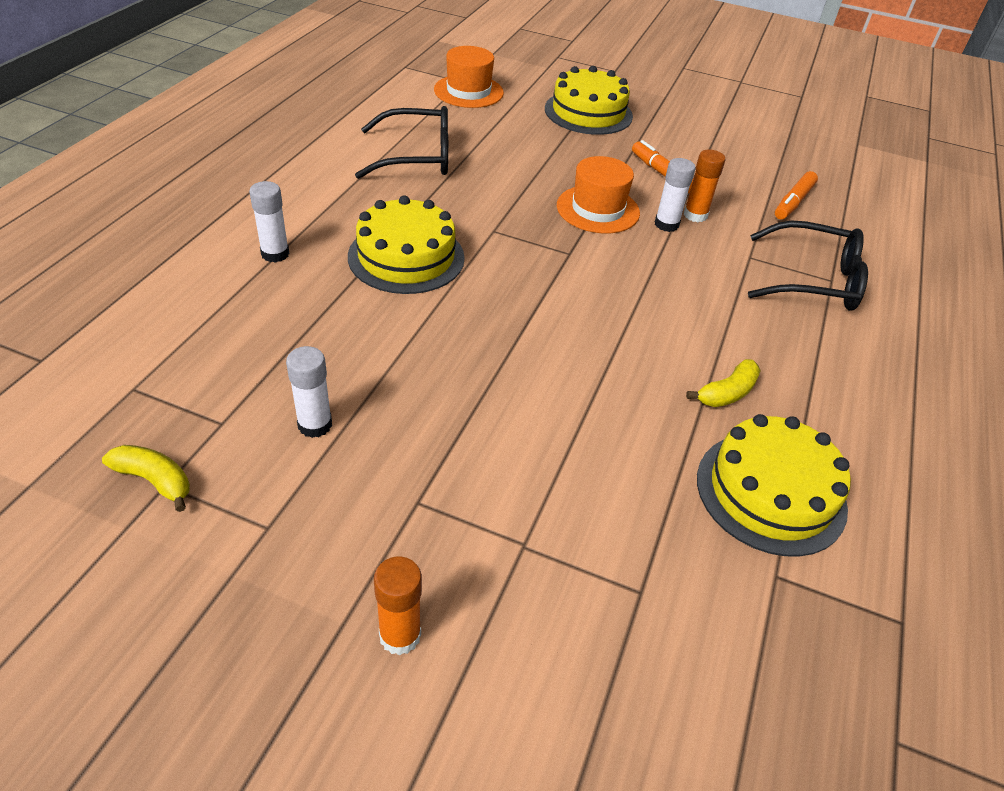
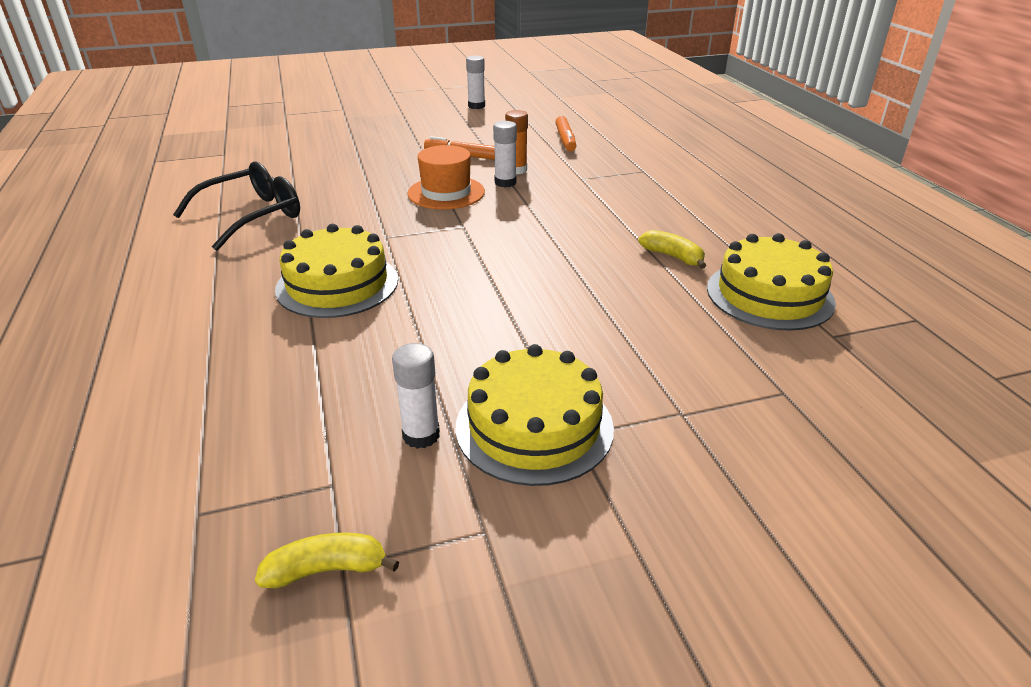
camera: 35 degrees left, 10 degrees down
white glue stick [249,181,289,263] -> white glue stick moved to [466,56,485,109]
orange glue stick [374,557,422,655] -> none
orange hat [434,46,504,108] -> none
yellow cake [545,66,633,135] -> yellow cake moved to [455,344,614,486]
yellow banana [686,359,761,407] -> yellow banana turned 60 degrees counterclockwise [638,230,706,269]
black glasses [748,220,868,311] -> none

